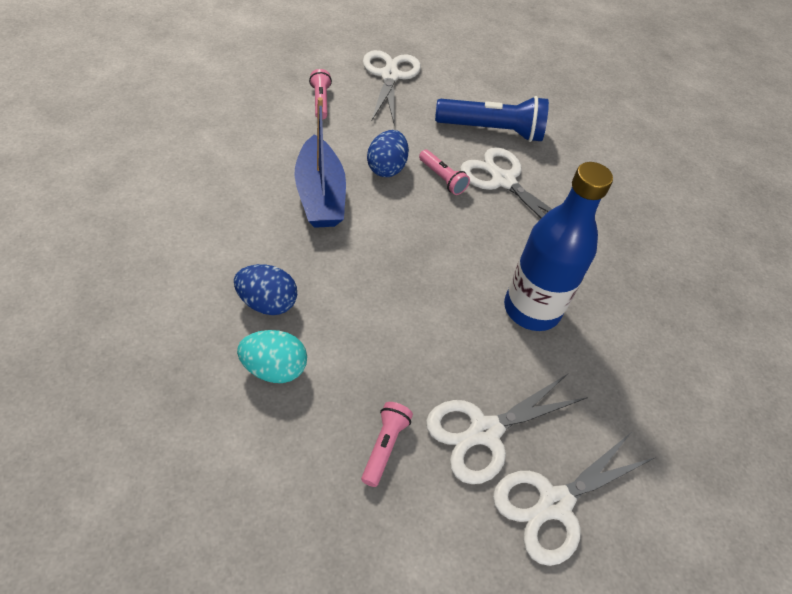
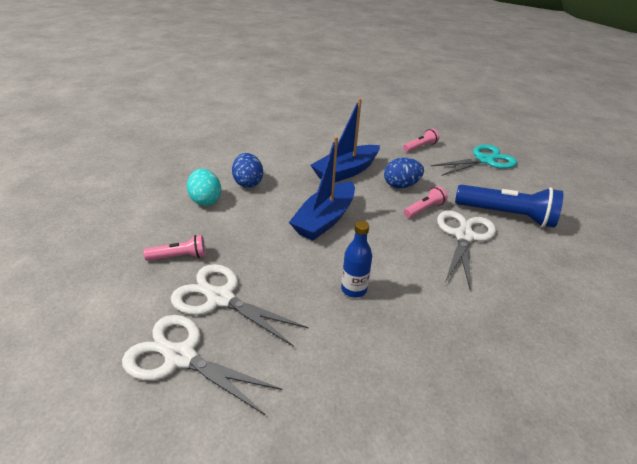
camera: 65 degrees right, 15 degrees down
white scissors [363,50,421,126] -> turquoise scissors [431,144,517,176]
pink flashlight [419,150,470,195] -> pink flashlight turned 150 degrees counterclockwise [404,186,448,218]
blue flashlight [435,96,549,142] -> blue flashlight turned 45 degrees counterclockwise [455,185,563,228]
blue bottle [504,162,613,331] -> blue bottle [341,221,372,298], size x0.50
none -> blue boat [289,136,355,240]

